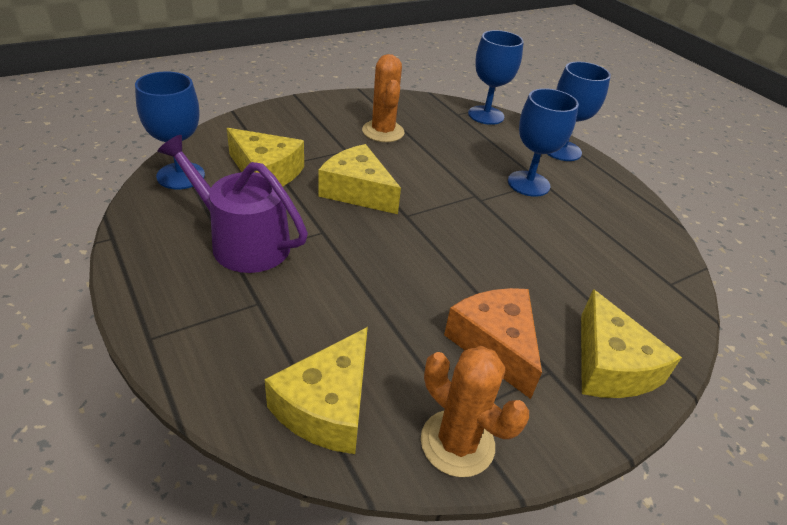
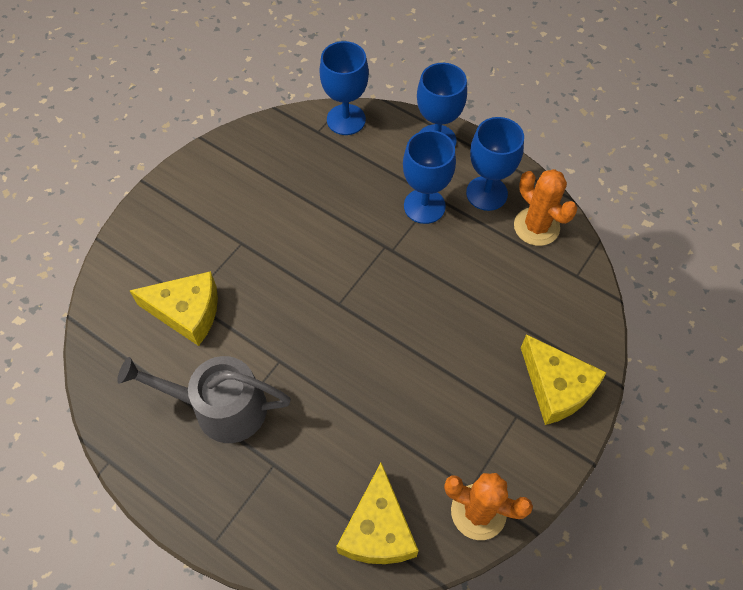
camera: 20 degrees left, 20 degrees up
blue goblet [135,71,205,189] -> blue goblet moved to [466,117,524,211]
purple watering can [157,135,308,273] -> grey watering can [117,356,291,443]
yellow cheese [318,144,401,214] -> none
orange cactus [362,54,404,142] -> orange cactus moved to [514,169,577,246]
orange cheese [444,288,542,399] -> none

